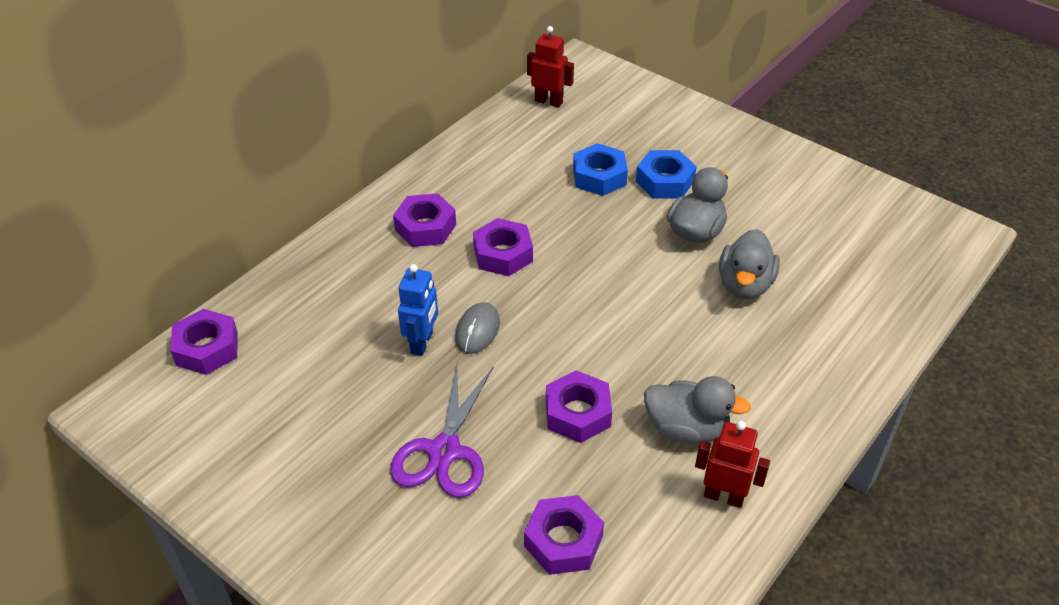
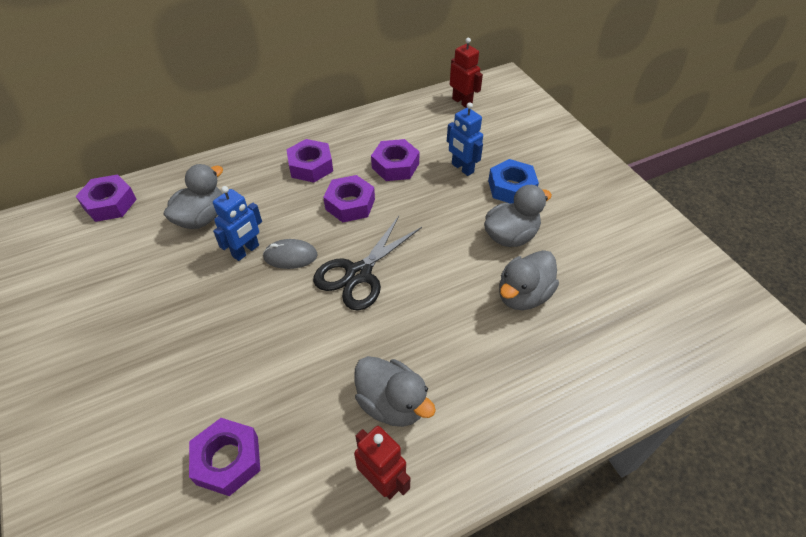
camera: 25 degrees right, 5 degrees up
purple scissors [390,363,494,498] -> none
grey mouse [455,302,500,354] -> grey mouse turned 45 degrees clockwise [263,239,318,269]
purple nut [546,370,612,443] -> purple nut moved to [371,139,420,181]
blue nut [573,143,628,196] -> blue robot [447,102,483,176]
none -> grey duck [164,164,223,229]
none -> black scissors [313,216,422,311]

